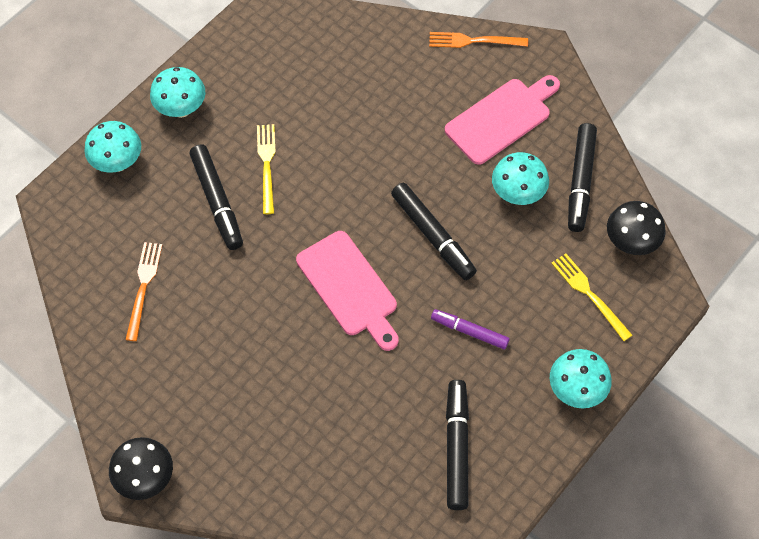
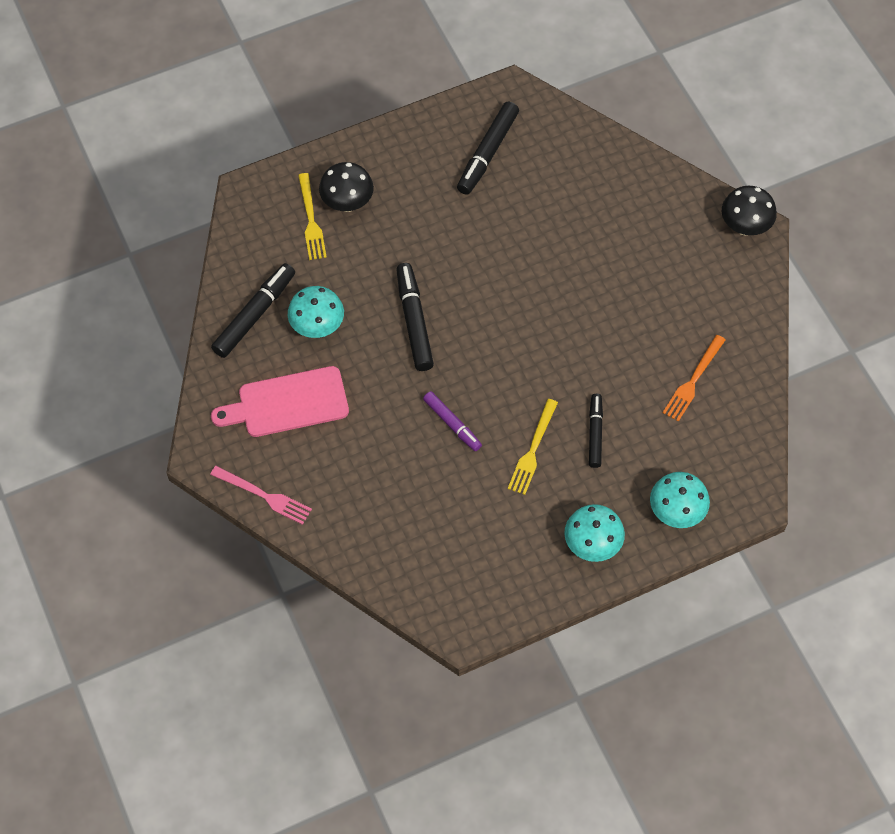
camera: 155 degrees left, 0 degrees up
black marker [189,144,243,250] -> black marker [589,394,603,468], size x0.64
pink cutting board [296,231,399,351] -> none
orange fork [429,32,528,48] -> pink fork [210,466,312,525]
purple marker [431,309,509,349] -> purple marker moved to [423,391,482,451]
turquoise mushroom [550,349,612,408] -> none
black mushroom [607,201,666,255] -> black mushroom moved to [319,162,374,212]

